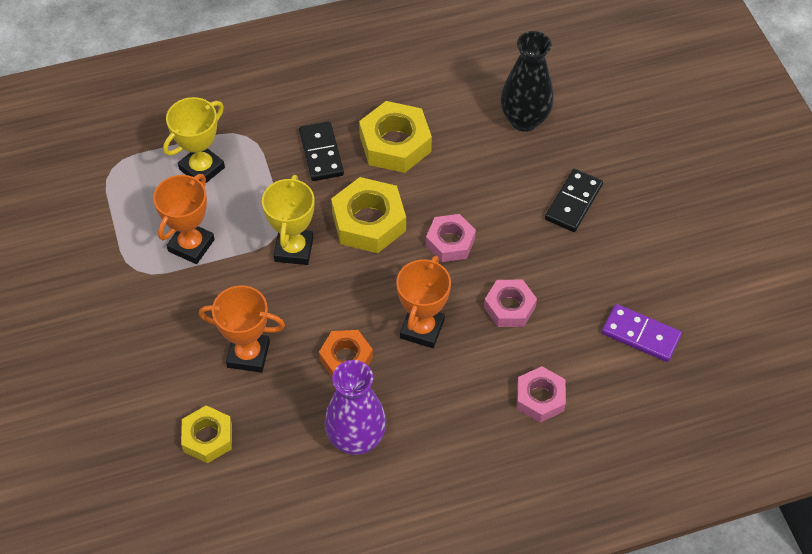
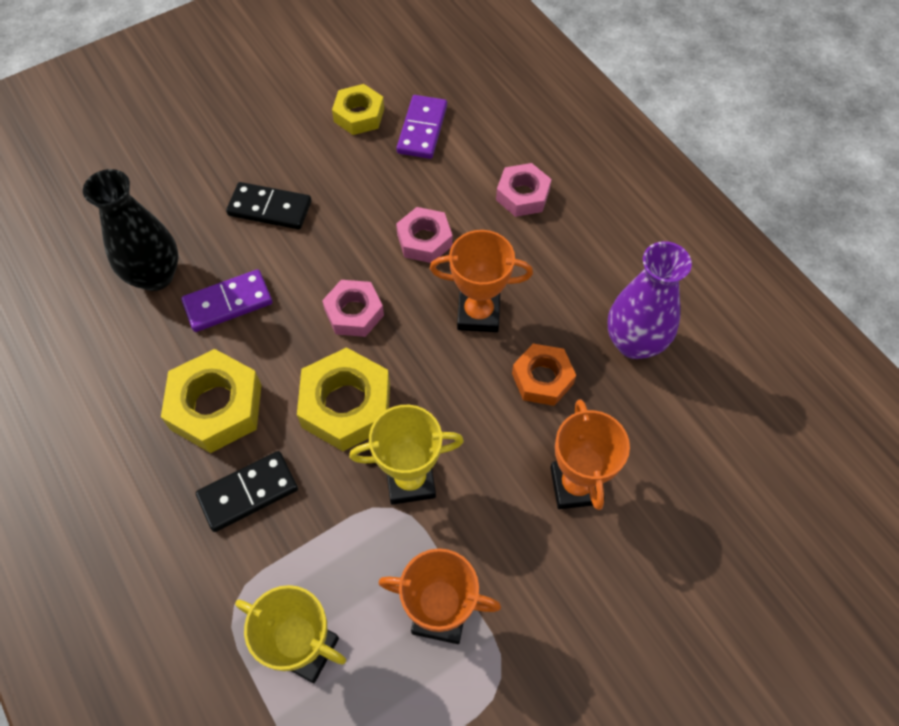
camera: 105 degrees left, 5 degrees up
yellow nut [181,405,232,463] -> yellow nut moved to [332,84,384,135]
none -> purple domino [181,269,272,332]

